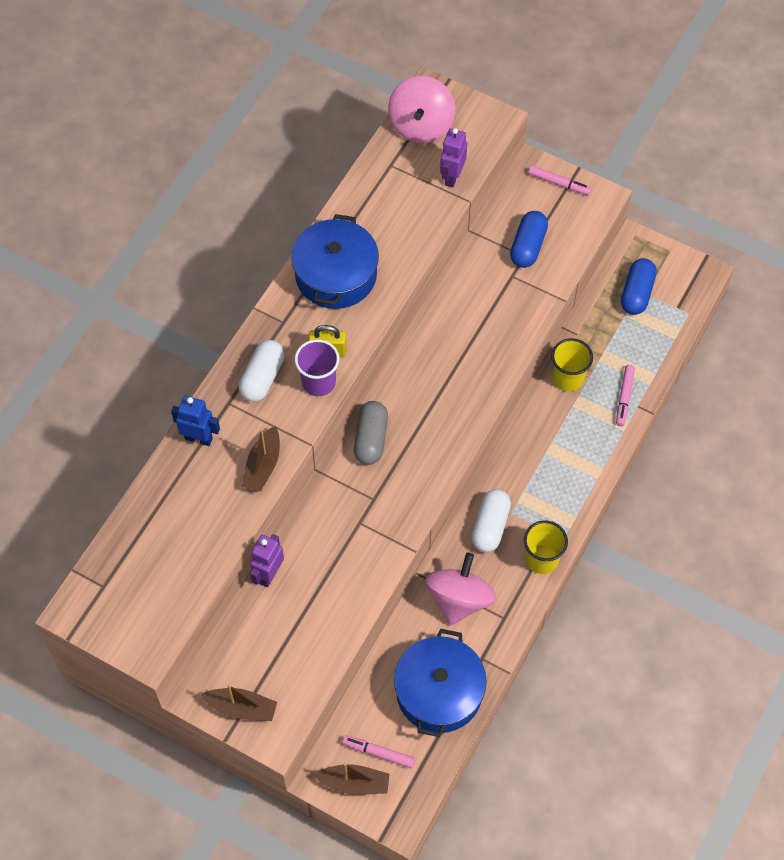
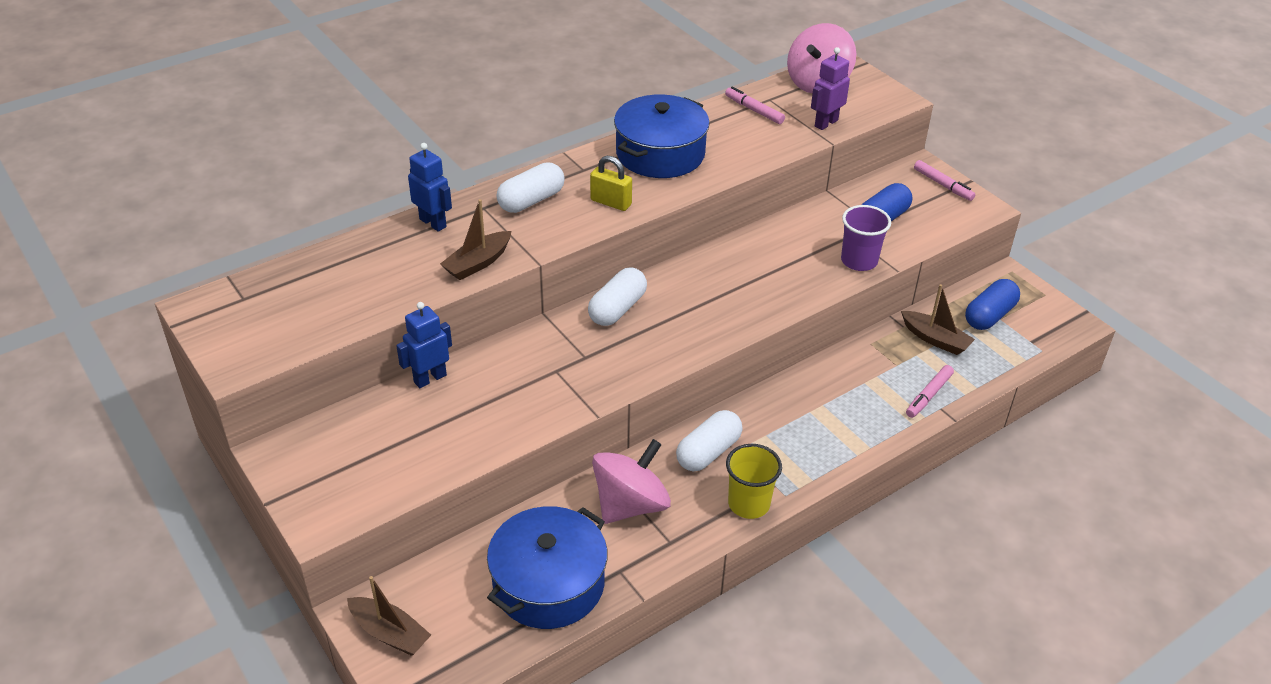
camera: 25 degrees right, 20 degrees down
brown boat [201,684,277,721] -> brown boat moved to [901,284,975,355]
purple robot [250,534,284,587] -> blue robot [396,302,452,388]
purple cup [295,339,340,396] -> purple cup moved to [841,205,891,271]
pink marker [342,736,415,768] -> pink marker moved to [725,87,785,124]
grey capsule [354,401,388,465] -> white capsule [588,268,647,326]
yellow cup [551,338,593,391] -> none

